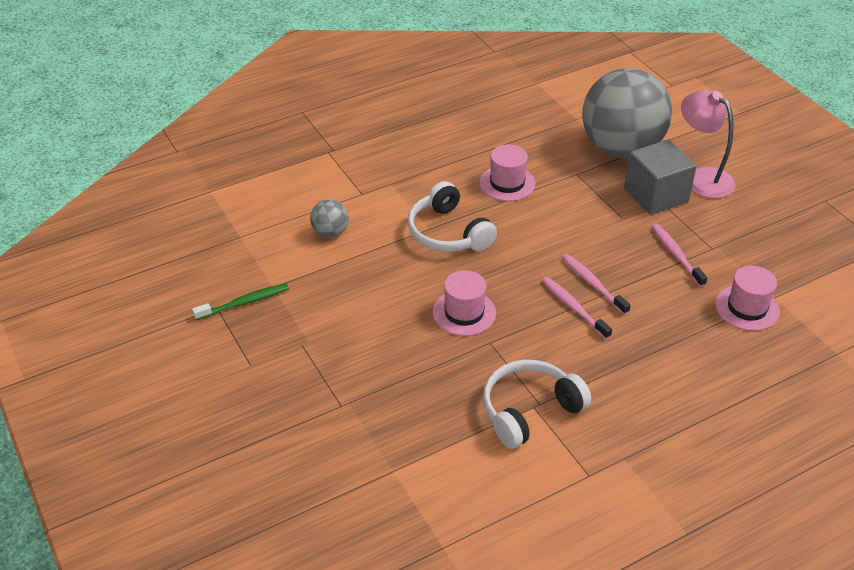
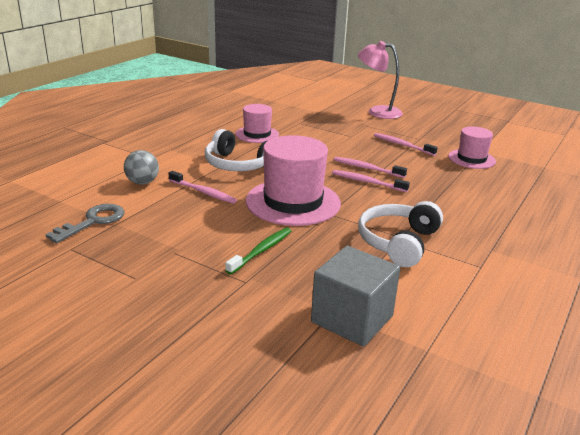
camera: 30 degrees left, 15 degrees down
green toothbrush [192,283,289,320] -> green toothbrush moved to [225,228,291,274]
pink hat [433,270,496,336] -> pink hat [246,135,341,226], size x1.73
grey ball [582,68,672,158] -> none
grey cube [624,140,697,215] -> grey cube moved to [311,246,400,347]
none -> grey key [45,204,125,244]
none -> pink toothbrush [169,171,237,204]

